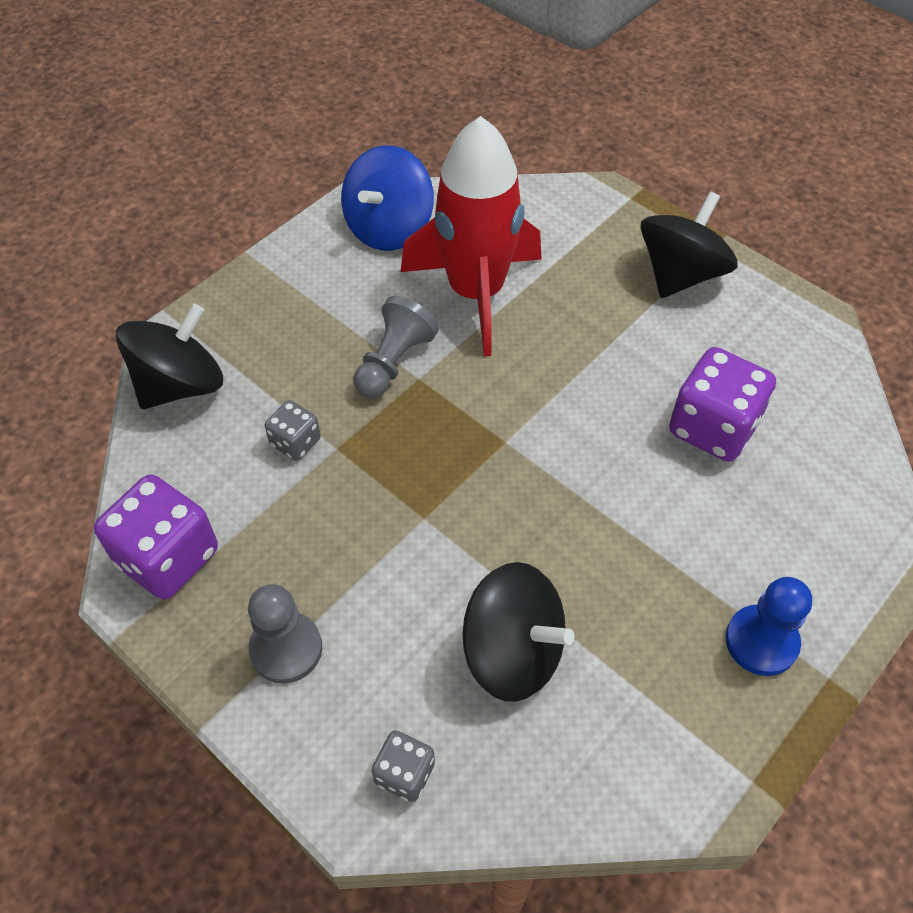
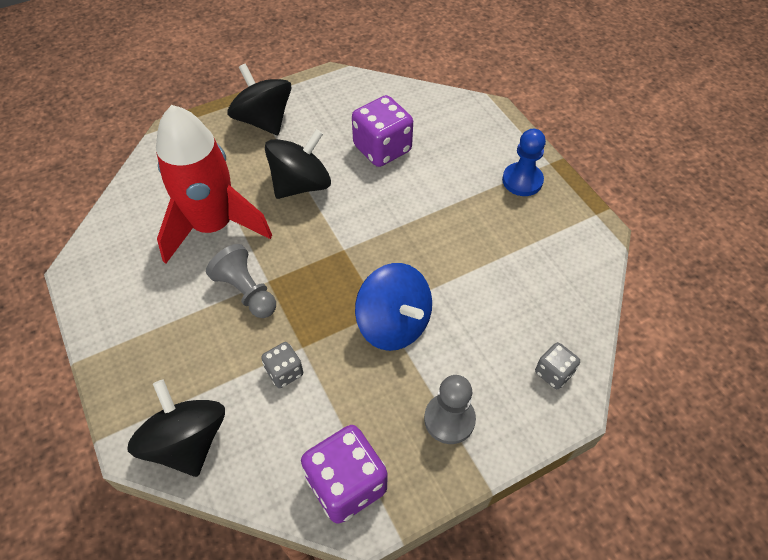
camera: 70 degrees left, 0 degrees up
blue spinning top [341,145,434,251] -> blue spinning top moved to [355,263,432,351]
black spinning top [463,562,574,702] -> black spinning top moved to [265,129,331,199]

